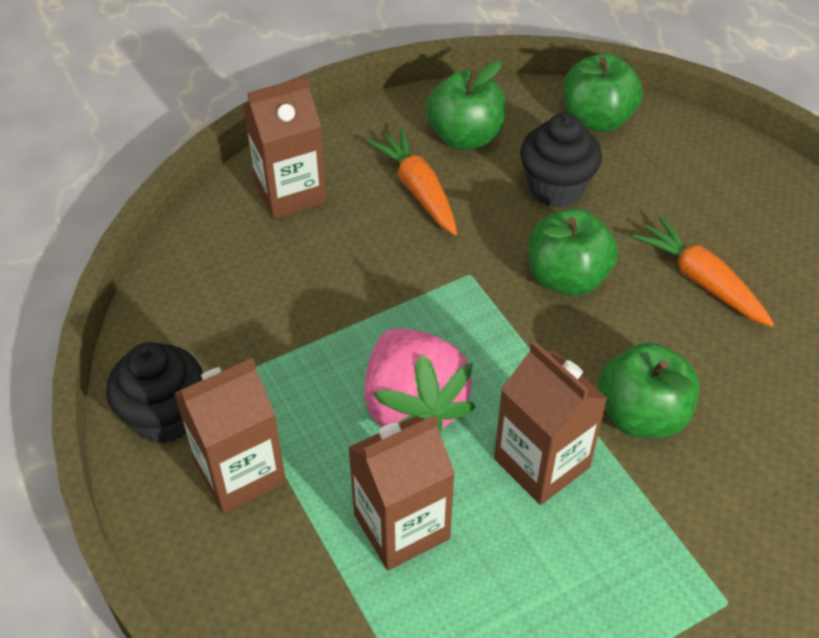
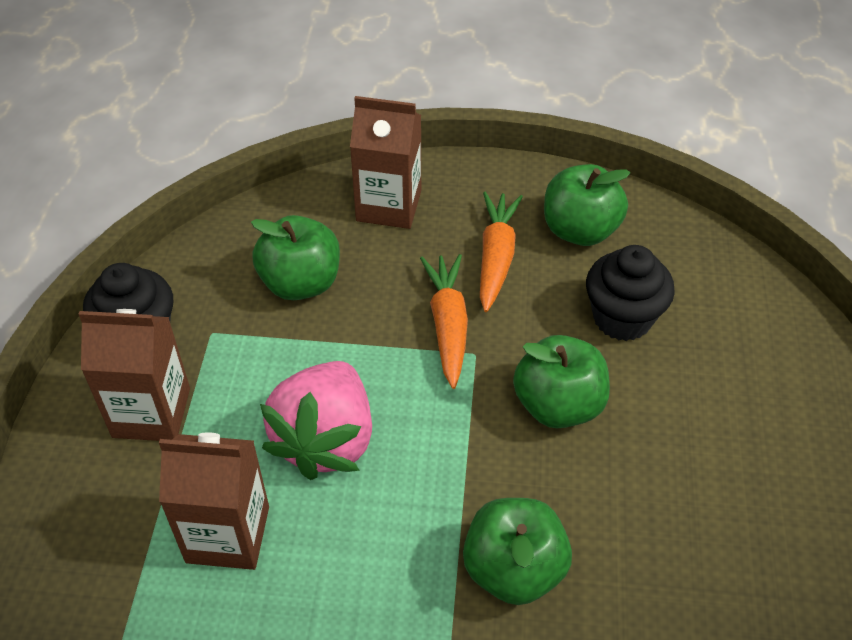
camera: 35 degrees right, 0 degrees up
brown carton [494,341,608,505] -> none
green apple [563,54,643,132] -> green apple moved to [251,215,340,300]
orange carrot [633,216,774,327] -> orange carrot moved to [420,254,468,389]

